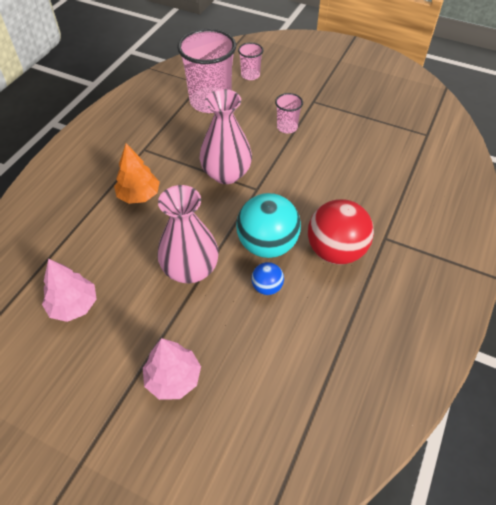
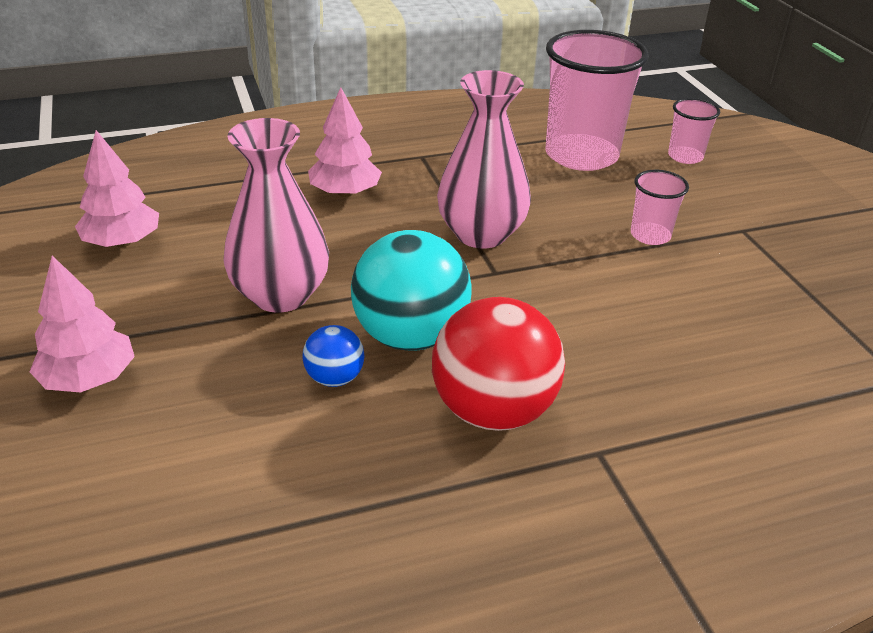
camera: 45 degrees right, 15 degrees down
orange tree [114,143,160,204] -> pink tree [308,87,382,197]

